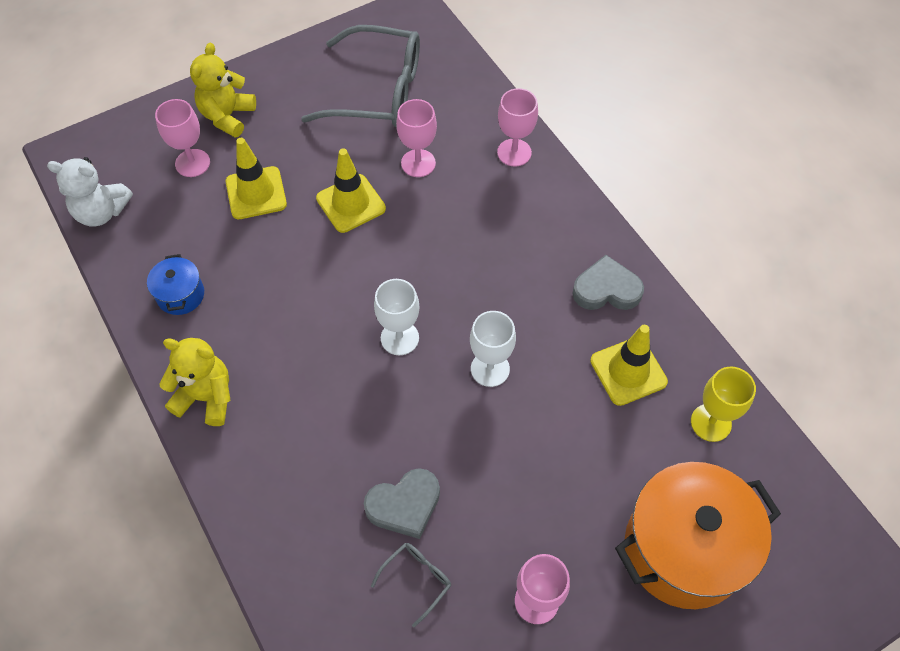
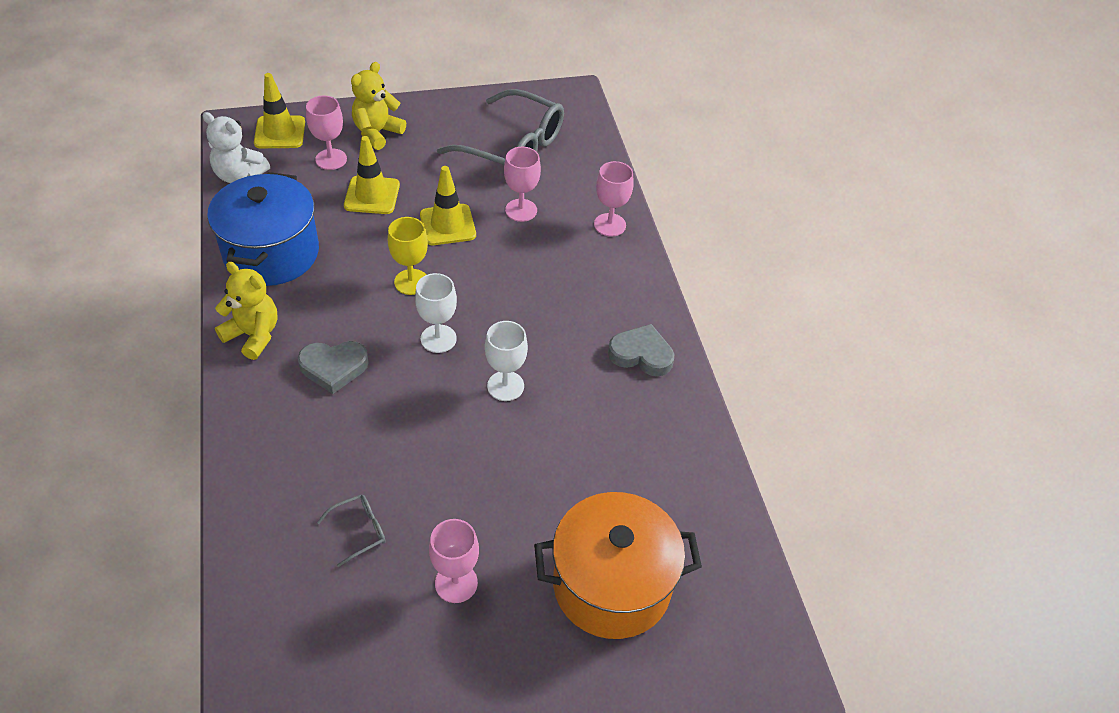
camera: 15 degrees right, 10 degrees down
blue pot [147,254,204,315] -> blue pot [207,172,319,286], size x2.19
grey heart [364,468,440,539] -> grey heart moved to [298,341,369,394]
yellow traffic cone [590,325,668,406] -> yellow traffic cone moved to [254,73,305,148]
yellow goblet [691,367,756,442] -> yellow goblet moved to [388,217,428,295]

